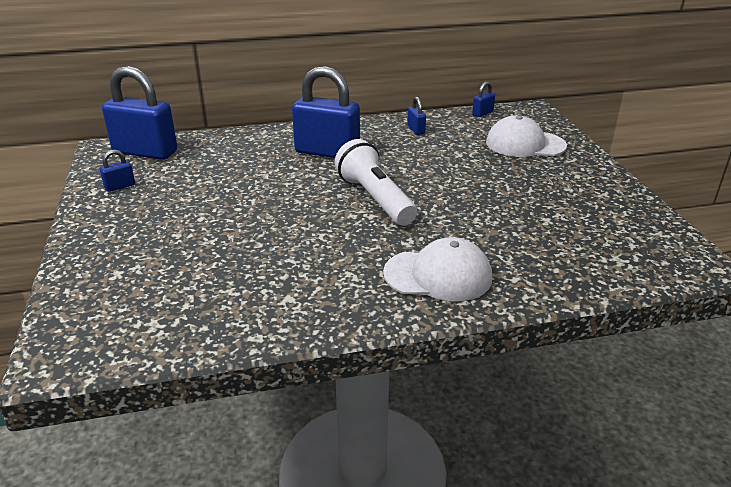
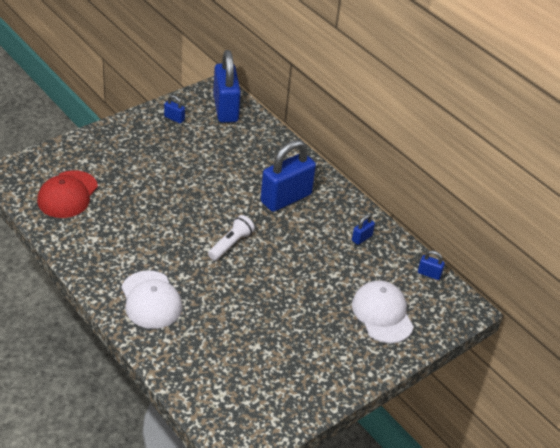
camera: 60 degrees right, 10 degrees up
blue padlock [292,66,360,158] -> blue padlock turned 60 degrees clockwise [260,140,316,212]
white flashlight [335,139,417,226] -> white flashlight [208,215,255,261], size x0.63
none -> red cap [37,170,98,218]

